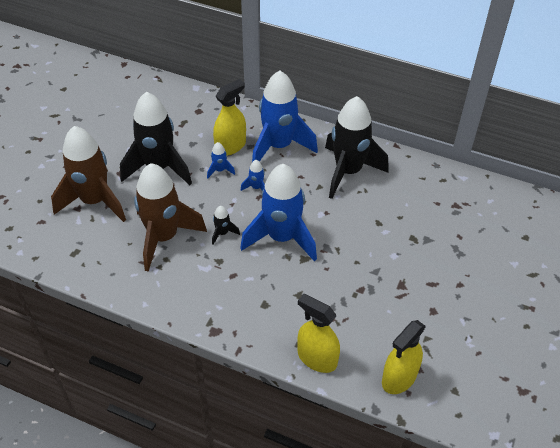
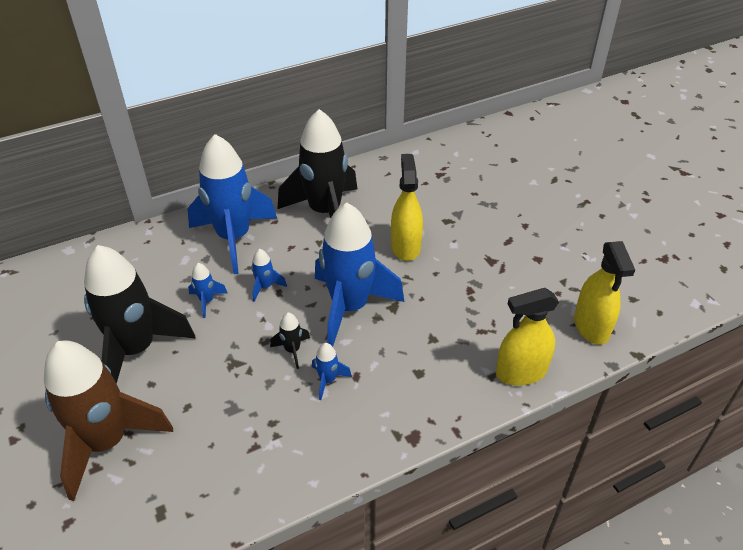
camera: 50 degrees left, 5 degrees down
brown rocket [134,163,207,272] -> none
yellow spray bottle [213,79,246,156] -> yellow spray bottle moved to [391,154,423,261]
none -> blue rocket [312,343,352,400]

